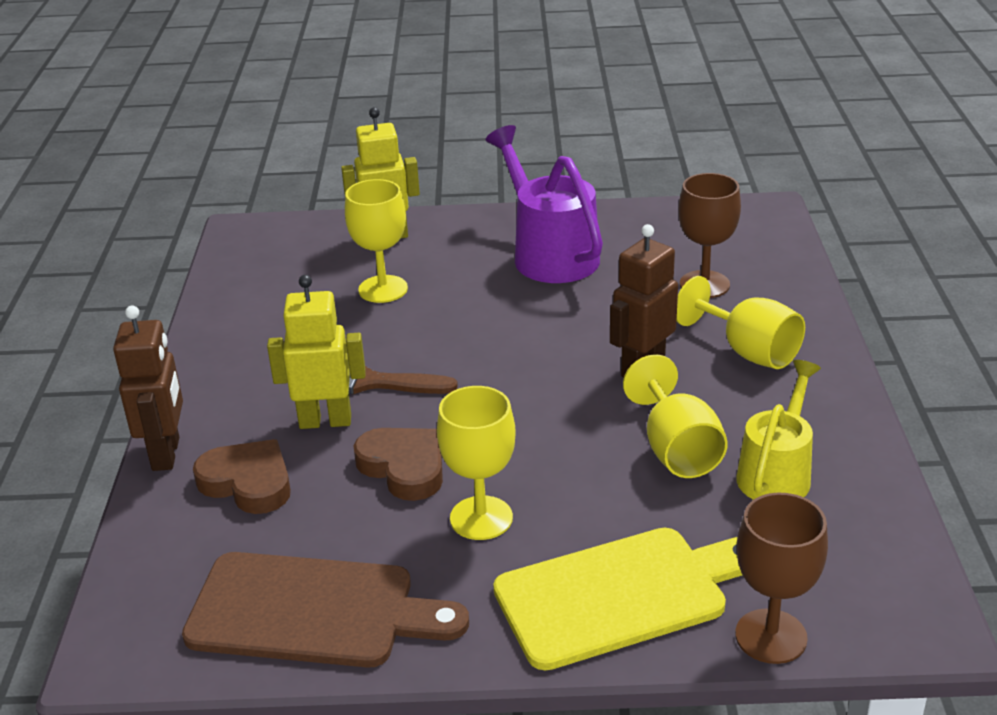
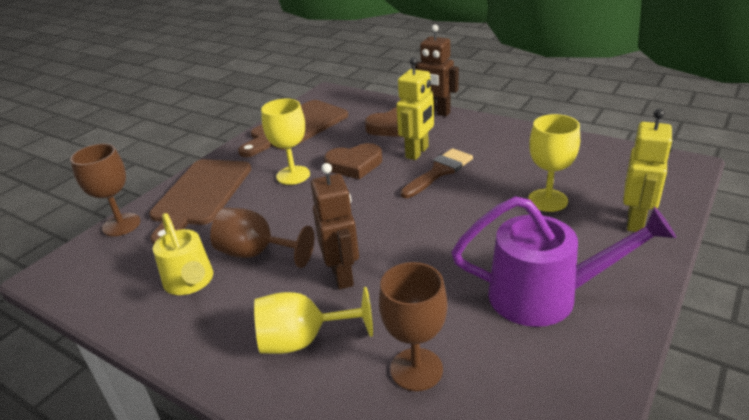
camera: 125 degrees right, 0 degrees up
yellow cutting board [493,528,742,670] -> brown cutting board [149,159,251,245]
yellow goblet [623,355,728,478] -> brown goblet [210,208,314,268]

